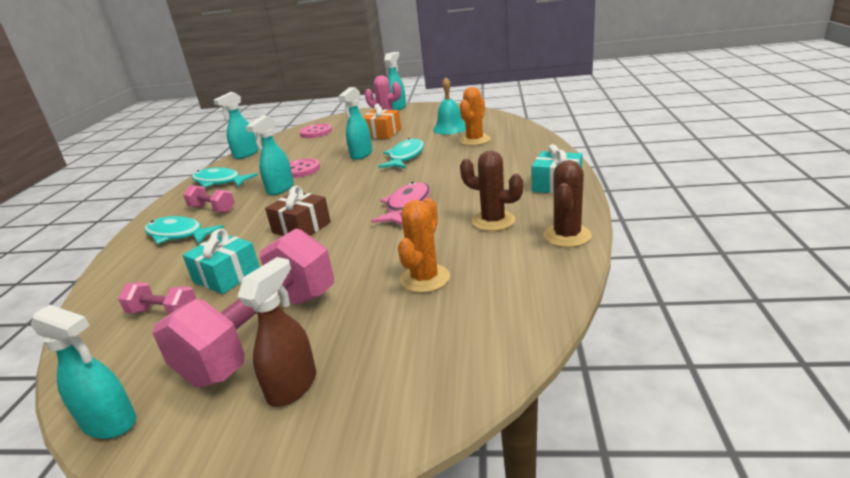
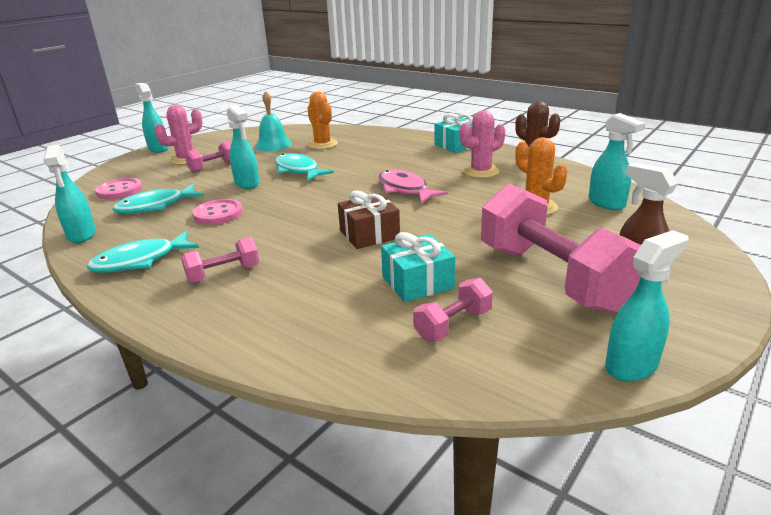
camera: 60 degrees left, 0 degrees up
turquoise fish [144,216,224,245] -> turquoise fish moved to [112,184,204,214]
turquoise spray bottle [246,115,294,195] -> turquoise spray bottle moved to [589,113,646,210]
orange gift [363,104,401,139] -> pink dumbbell [185,141,231,173]
brown cactus [460,151,523,231] -> pink cactus [460,110,506,178]

